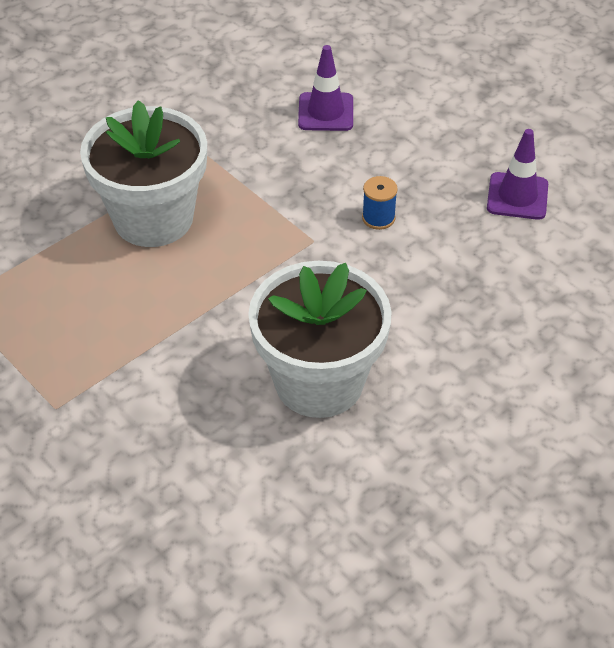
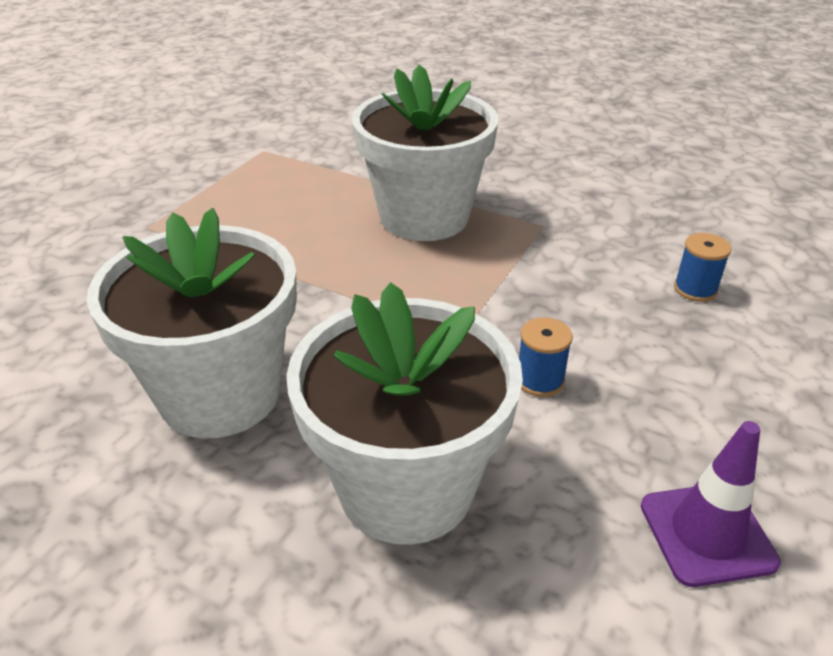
camera: 70 degrees right, 10 degrees down
purple traffic cone [298,45,353,131] -> blue spool [674,233,732,302]
none -> white flower pot [286,282,523,545]

